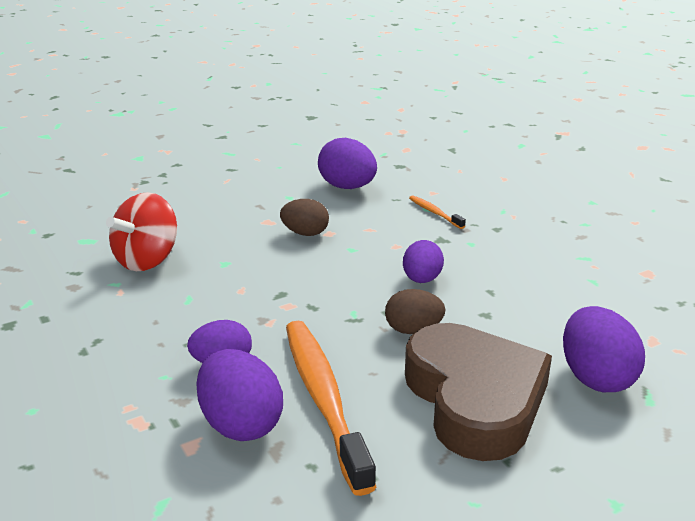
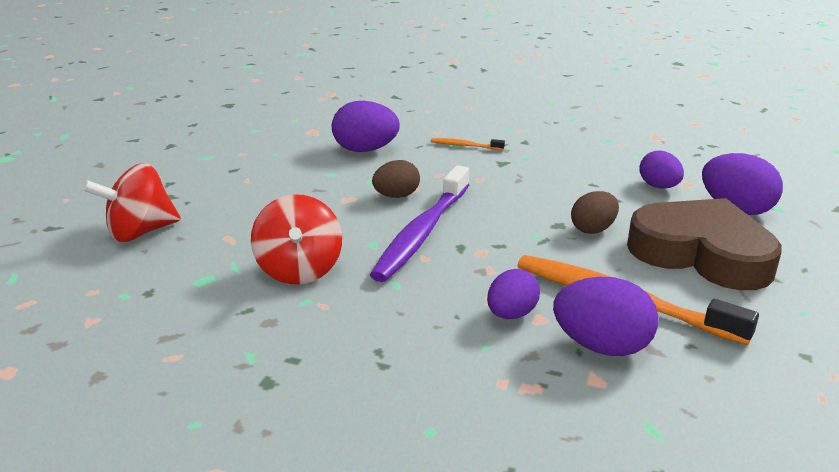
camera: 40 degrees left, 0 degrees up
purple egg [403,240,444,283] -> purple egg moved to [639,151,684,189]
none -> red spinning top [82,163,181,242]
none -> purple toothbrush [370,165,469,282]

